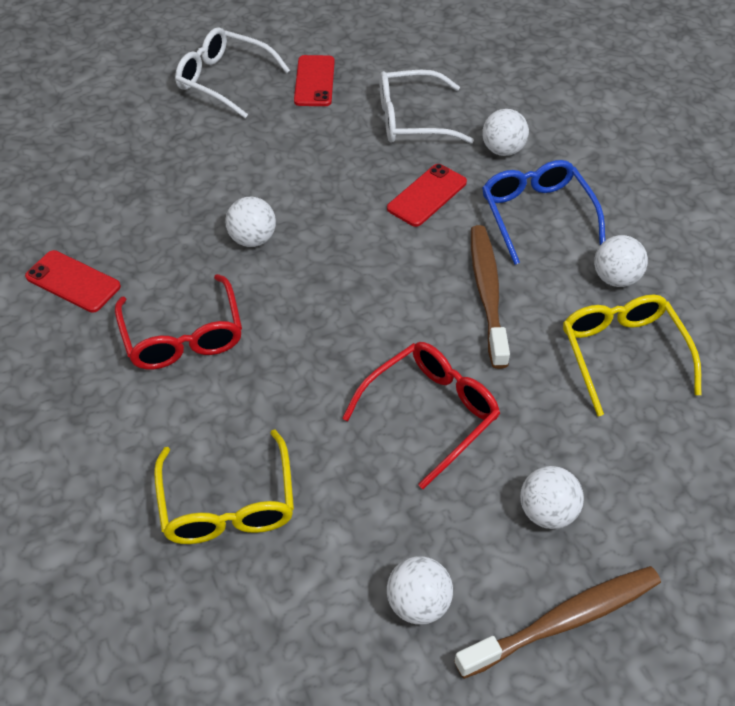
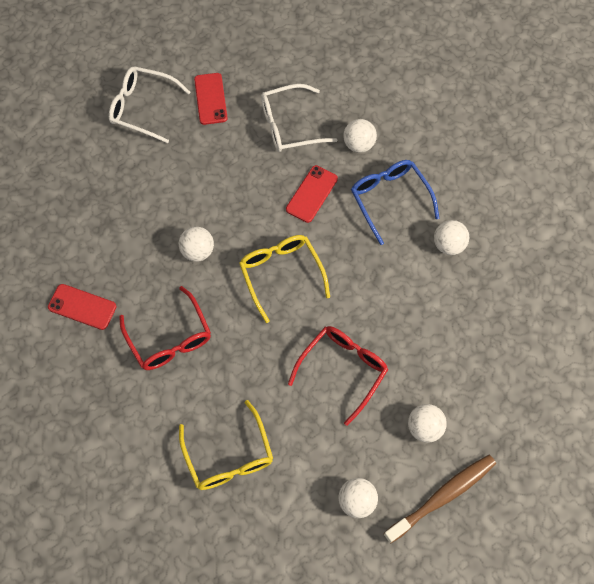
camera: 10 degrees left, 15 degrees up
brown toothbrush [471,225,510,369] -> none
yellow glasses [563,295,701,416] -> yellow glasses moved to [239,235,330,323]

